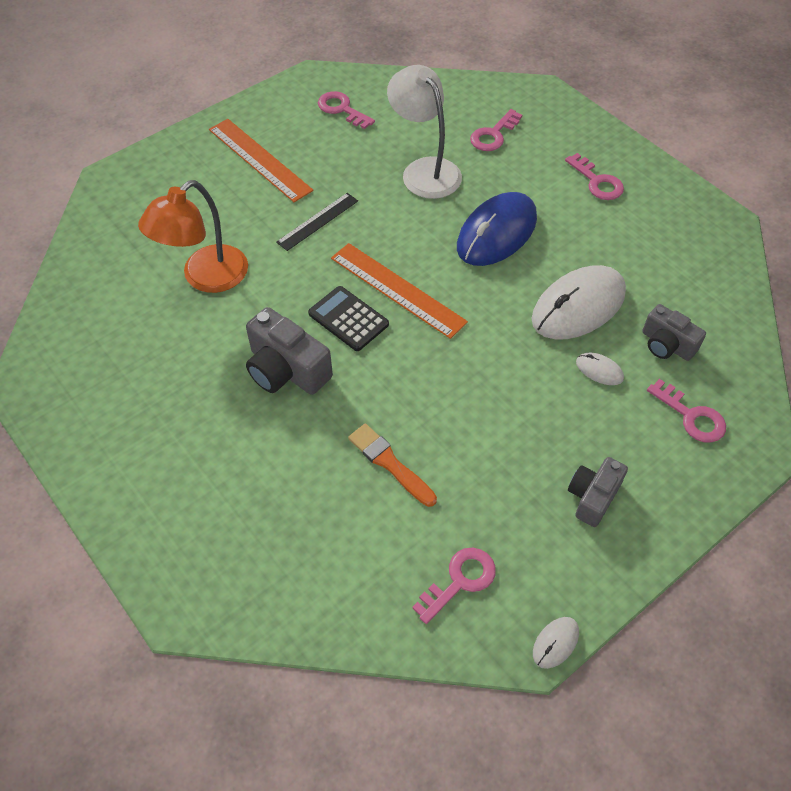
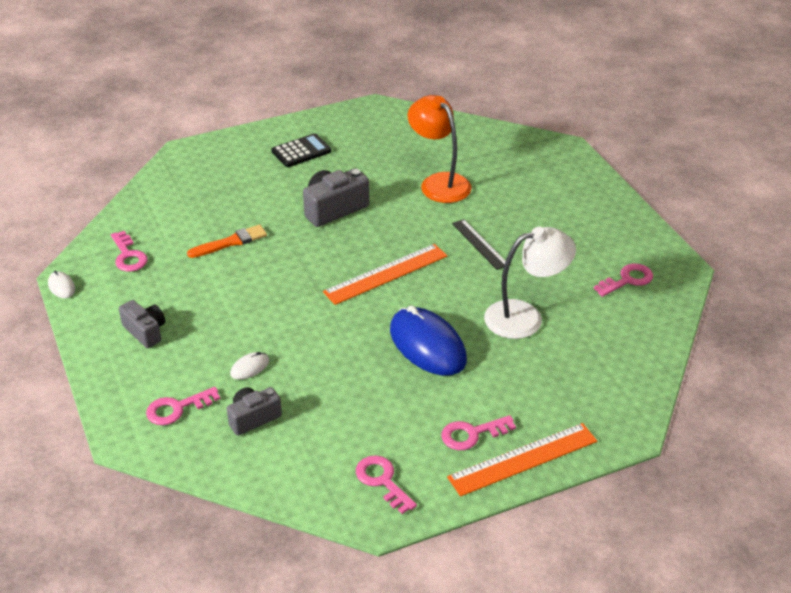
camera: 105 degrees right, 15 degrees down
orange ruler [209,119,313,202] -> orange ruler moved to [447,423,597,497]
black calculator [308,286,389,351] -> black calculator moved to [271,133,331,167]
pink key [470,109,522,151] -> pink key moved to [356,455,417,514]
white mouse [531,265,626,339] -> none

